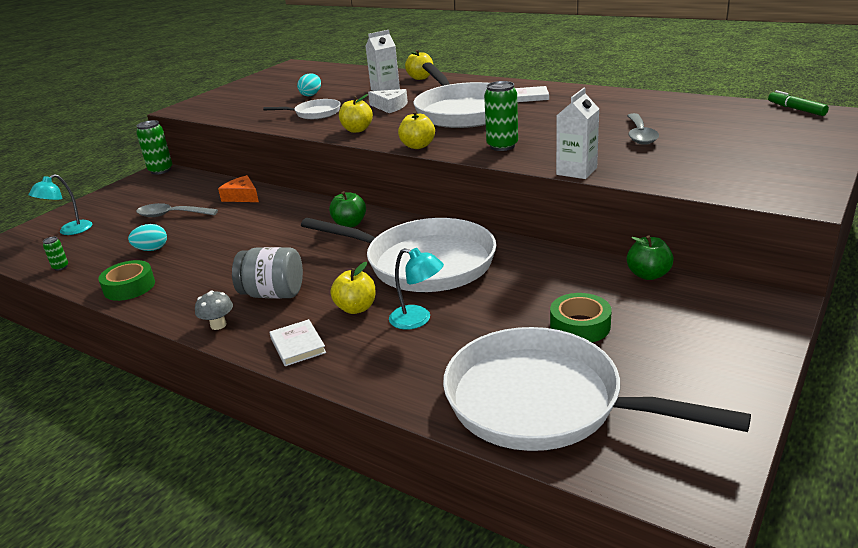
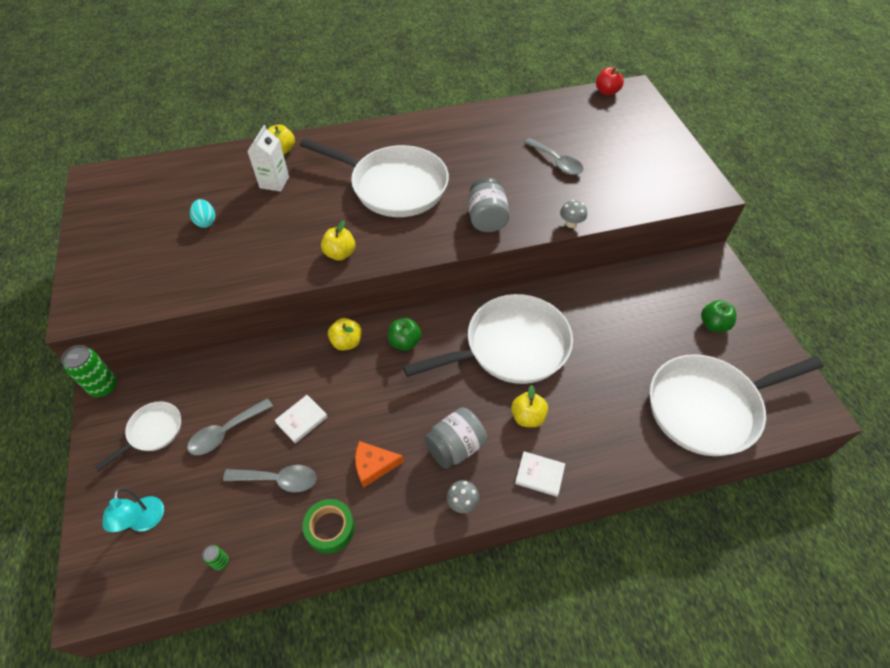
camera: 50 degrees left, 25 degrees up
turquoise egg [128,224,167,251] -> grey spoon [223,465,316,493]
orange cheese [218,175,259,202] -> orange cheese moved to [355,441,404,487]
white pan [263,99,341,119] -> white pan moved to [94,401,181,471]
white cheese [368,89,408,113] -> none
turquoise lamp [389,248,444,330] -> none
yellow apple [398,111,435,149] -> yellow apple moved to [328,318,362,351]
green can [484,81,518,151] -> grey jar [468,177,510,232]
white book [515,86,549,102] -> white book moved to [275,395,327,443]
green tape [550,293,612,342] -> none
white carton [556,88,599,179] -> grey mushroom [560,200,587,228]
green apple [627,235,674,280] -> green apple moved to [701,300,736,332]
green marker [768,90,829,116] -> red apple [596,67,625,96]

